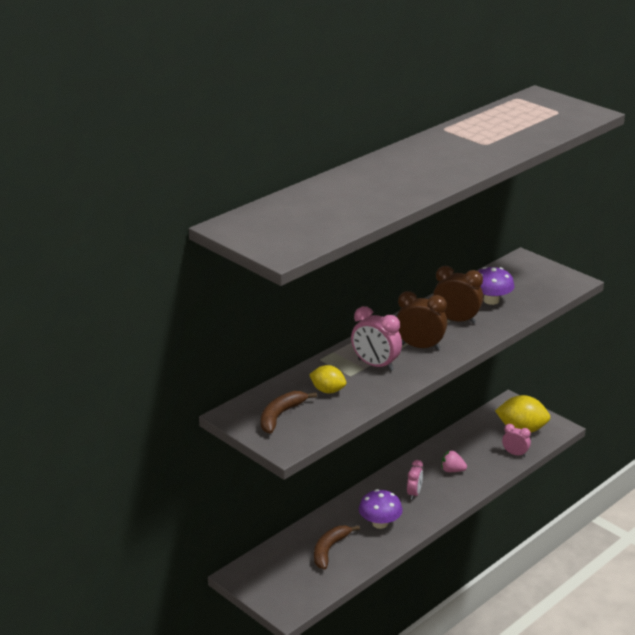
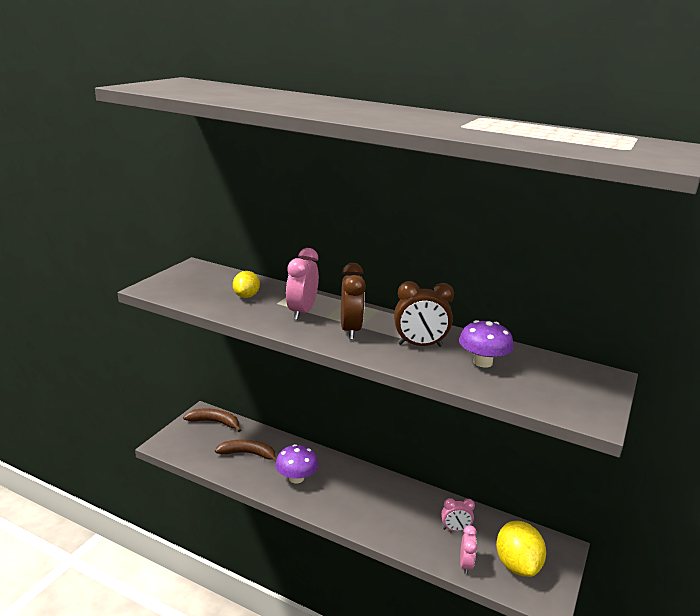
camera: 70 degrees right, 5 degrees down
brown banana [261,391,317,434] -> brown banana moved to [183,408,241,432]
pink clock [407,460,423,500] -> pink clock moved to [441,498,475,531]
brown clock [433,266,483,324] -> brown clock turned 90 degrees clockwise [394,281,454,347]
pink strawberry [442,451,467,472] -> none

